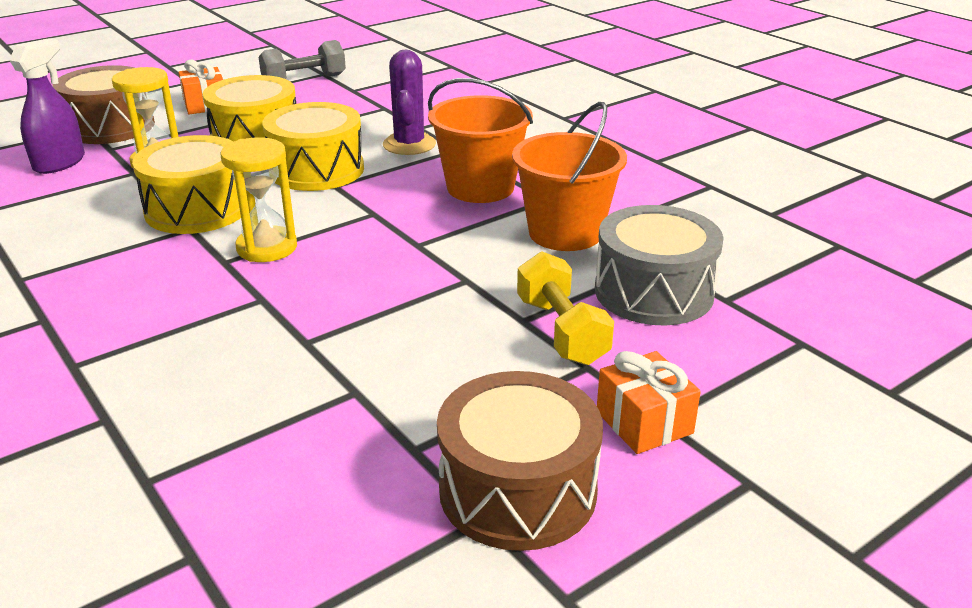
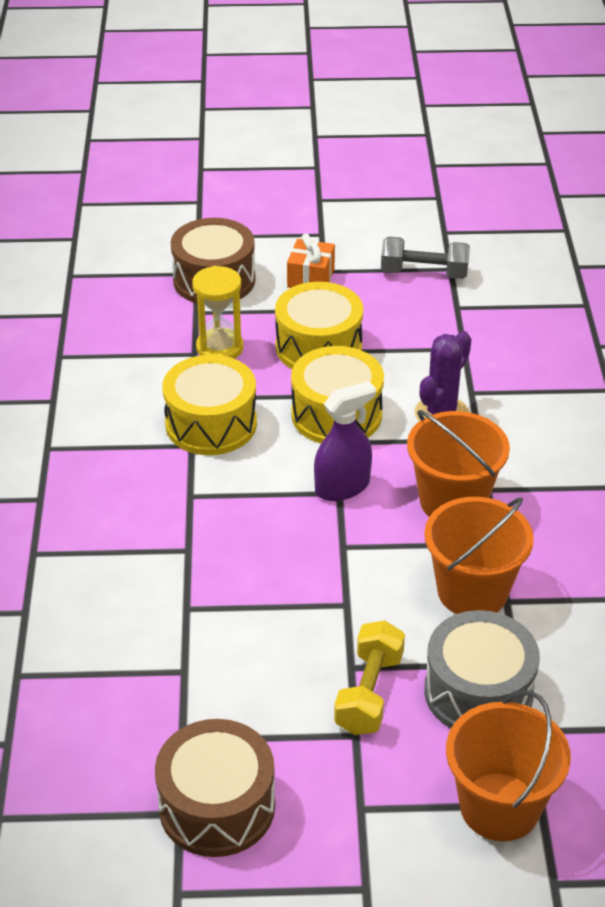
camera: 35 degrees right, 10 degrees up
purple spray bottle [9,38,85,174] -> purple spray bottle moved to [314,381,376,501]
yellow hourglass [221,137,297,262] -> none
orange gift [597,351,701,454] -> none
none -> orange bucket [446,690,571,842]

